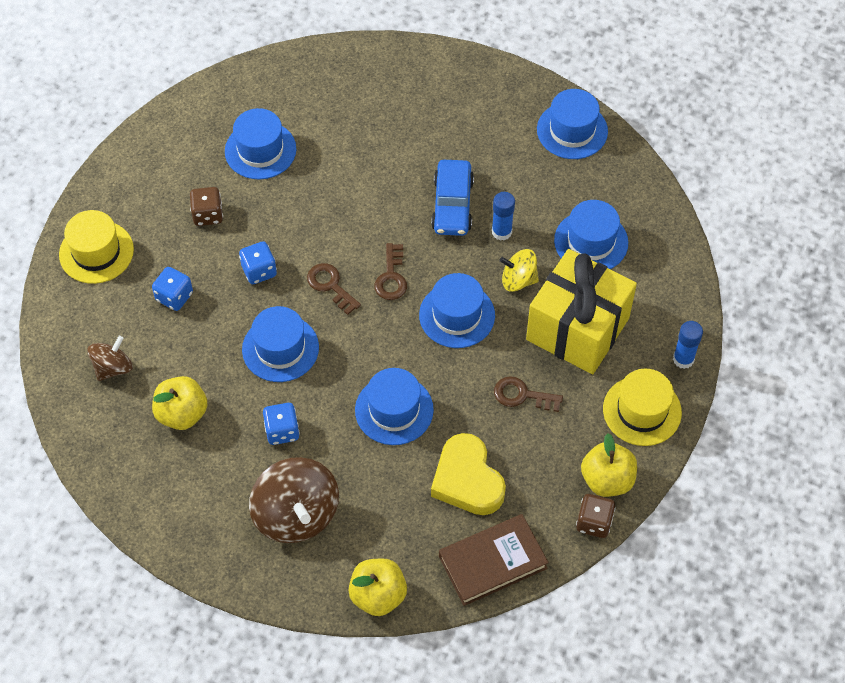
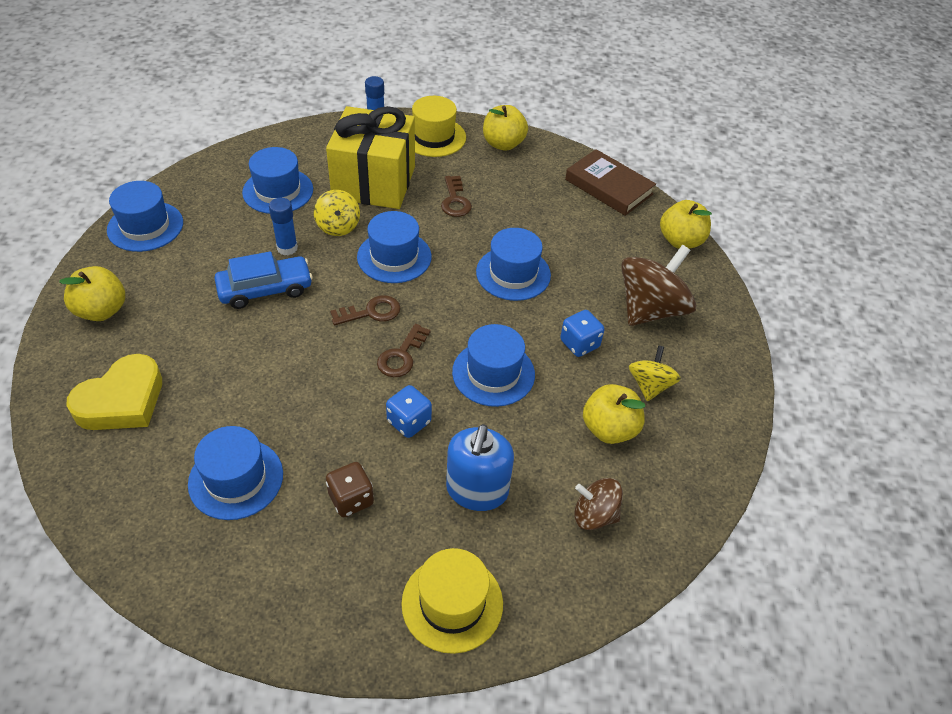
camera: 115 degrees left, 10 degrees down
blue dice [152,267,193,311] -> blue soap dispenser [446,424,514,511]
yellow heart [431,433,506,515] -> yellow heart moved to [66,354,162,430]
brown dice [576,494,616,538] -> none
none -> yellow apple [59,266,125,321]
none -> yellow spinning top [629,345,681,401]

